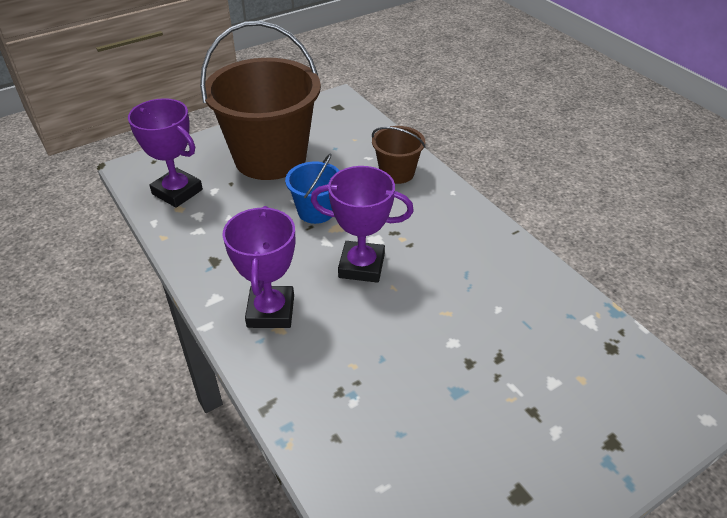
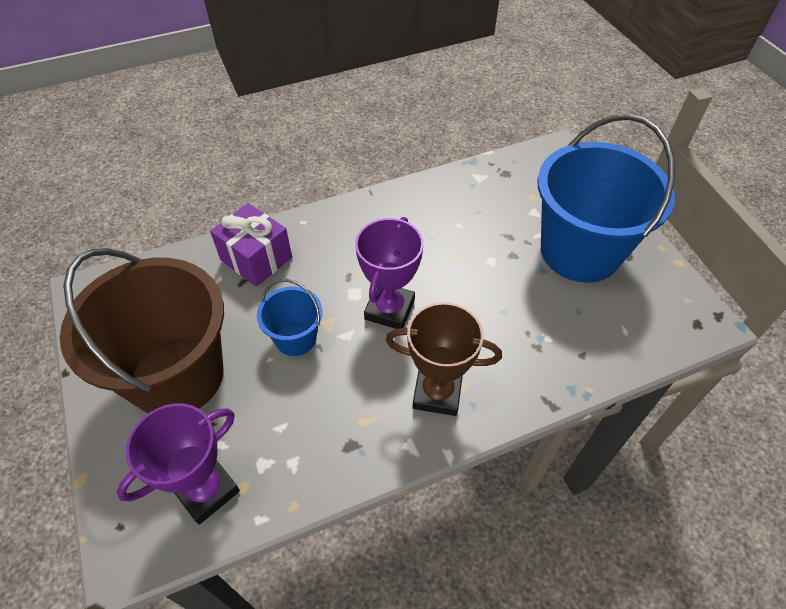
camera: 80 degrees left, 10 degrees up
purple trophy [223,206,295,328] -> brown trophy [386,302,502,416]
brown bucket [372,126,426,184] -> purple gift [210,203,292,287]
none -> blue bucket [537,114,675,283]

